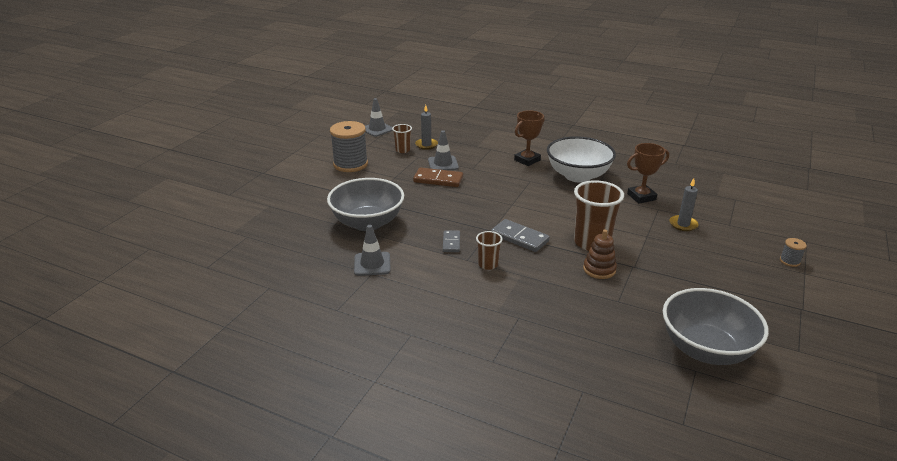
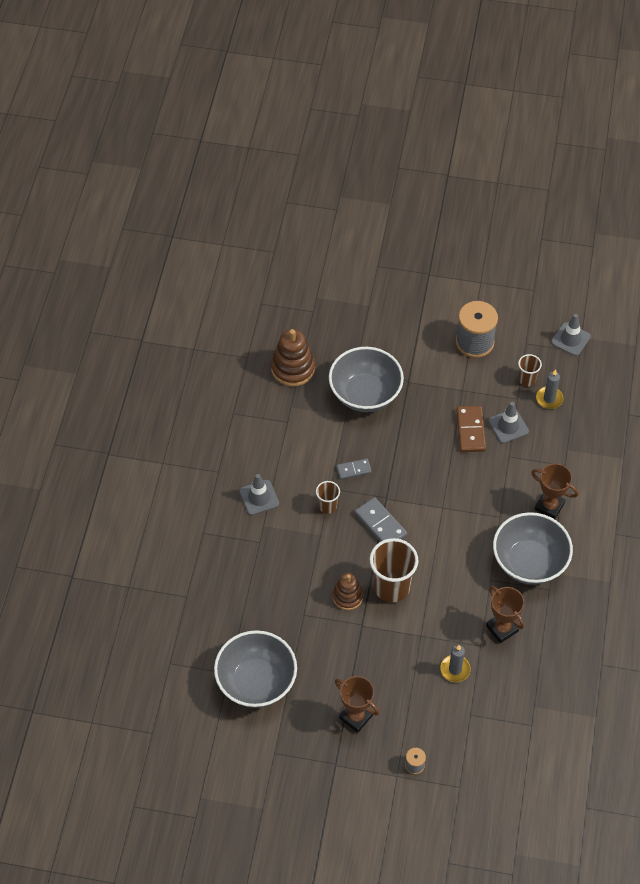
camera: 75 degrees right, 25 degrees up
grey traffic cone [354,225,391,276] -> grey traffic cone moved to [239,474,279,515]
grey domino [491,219,550,252] -> grey domino turned 60 degrees counterclockwise [355,497,407,542]
white bowl [547,136,616,183] -> grey bowl [493,512,573,585]
none -> brown stacking toy [271,329,315,386]
none -> brown trophy [335,676,379,733]

